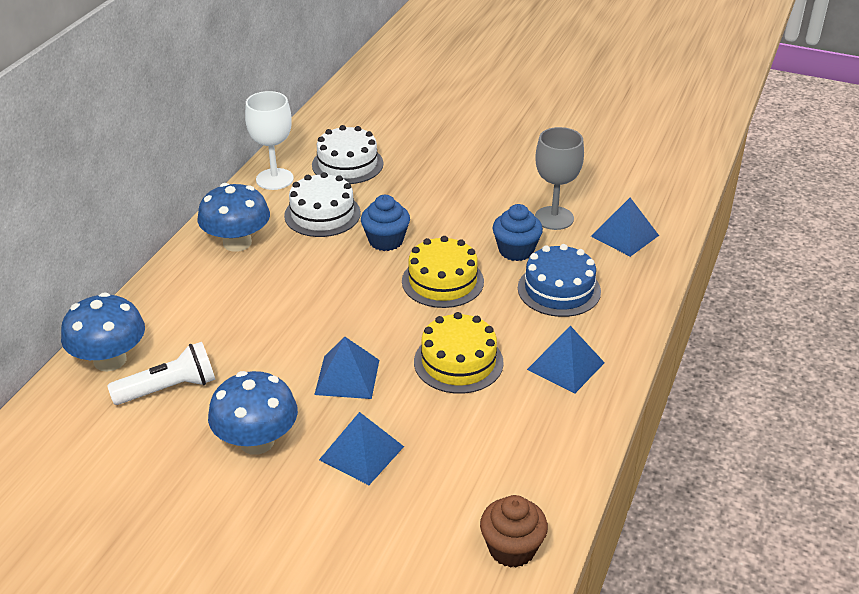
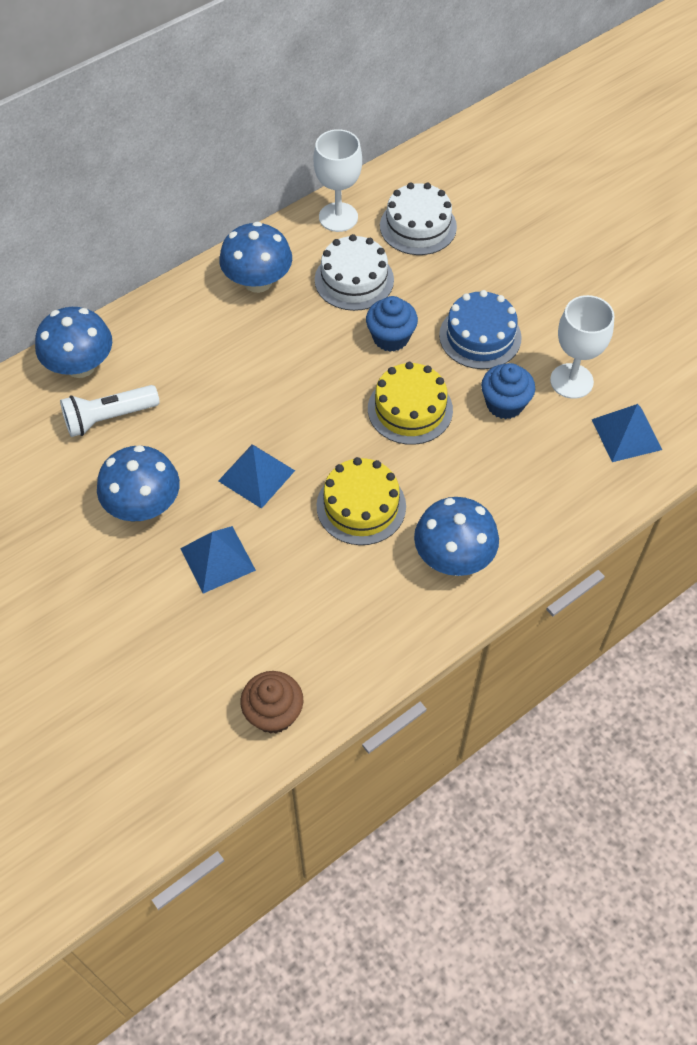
camera: 30 degrees right, 20 degrees up
white flashlight [107,342,215,405] -> white flashlight turned 150 degrees clockwise [60,385,160,437]
blue cake [518,244,601,317] -> blue cake moved to [439,290,522,369]
blue pyramid [527,326,605,394] -> blue mushroom [414,497,499,576]
grey goblet [535,127,584,230] -> white goblet [550,295,614,399]

